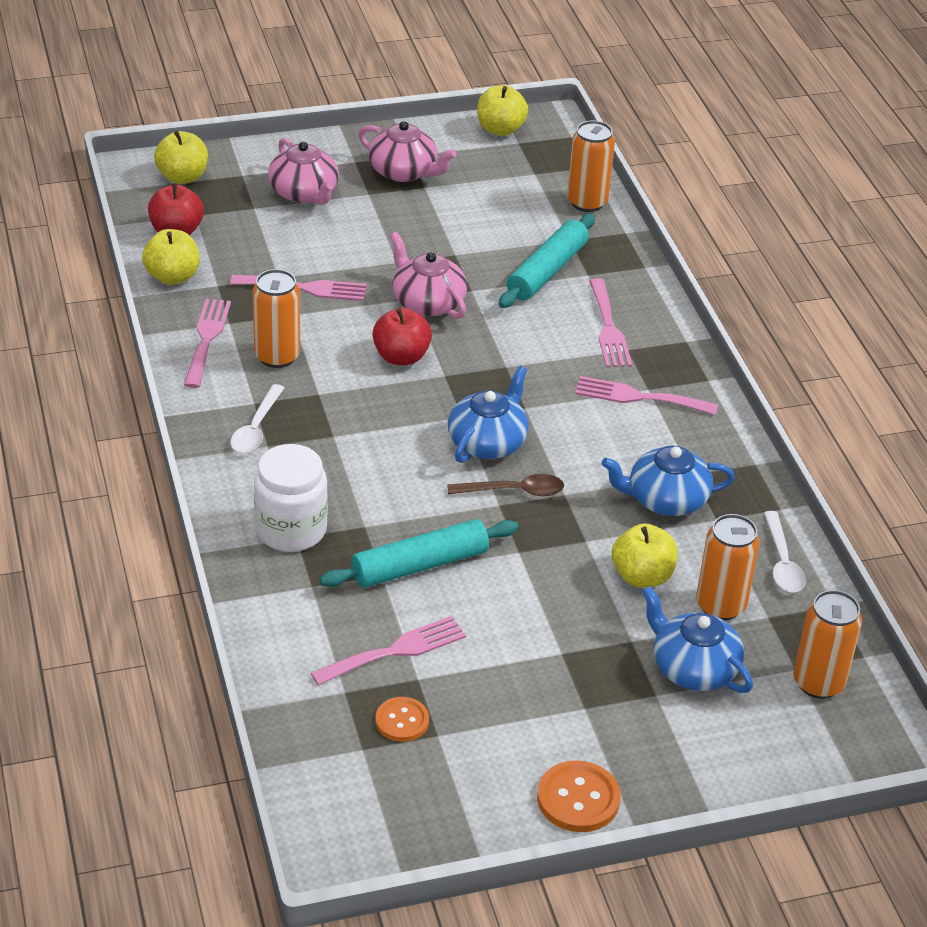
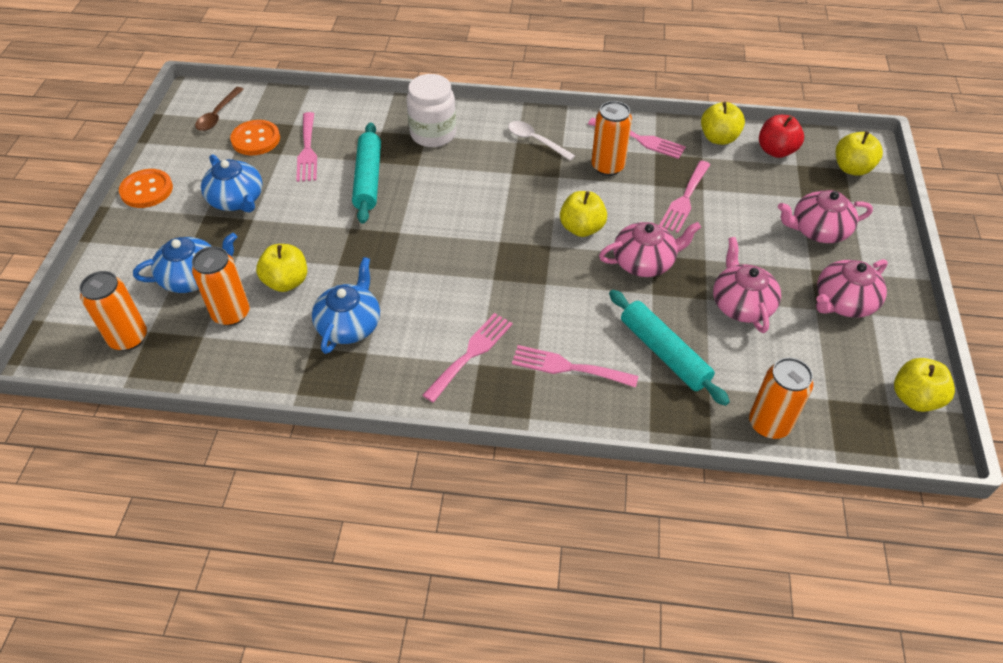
camera: 115 degrees right, 10 degrees up
red apple [373,308,432,365] -> yellow apple [560,191,607,237]
orange button [376,697,429,742] -> orange button [230,120,280,155], size x1.50
brown spoon [447,474,564,496] -> brown spoon moved to [195,87,244,131]
blue teapot [448,366,529,463] -> blue teapot moved to [201,154,263,213]
white spoon [764,511,806,593] -> none
none -> pink teapot [713,237,781,333]

